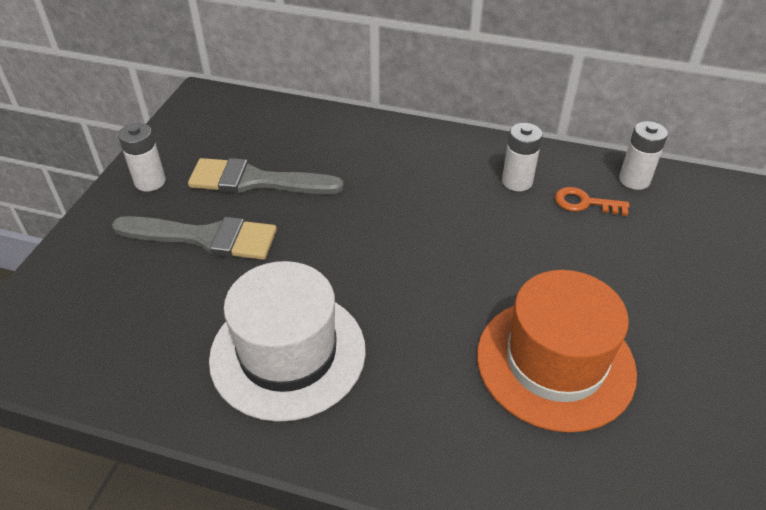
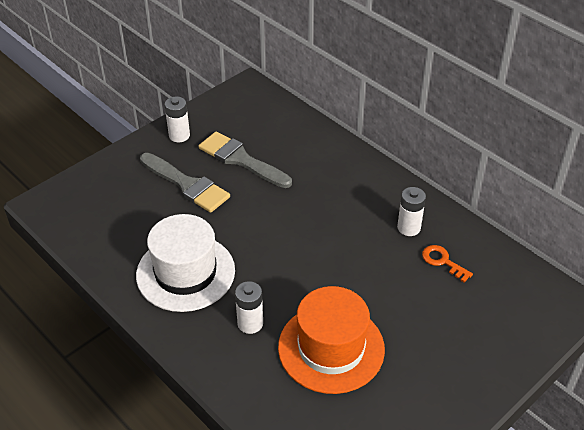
camera: 30 degrees right, 0 degrees up
white battery [619,121,668,190] -> white battery moved to [235,281,263,334]

